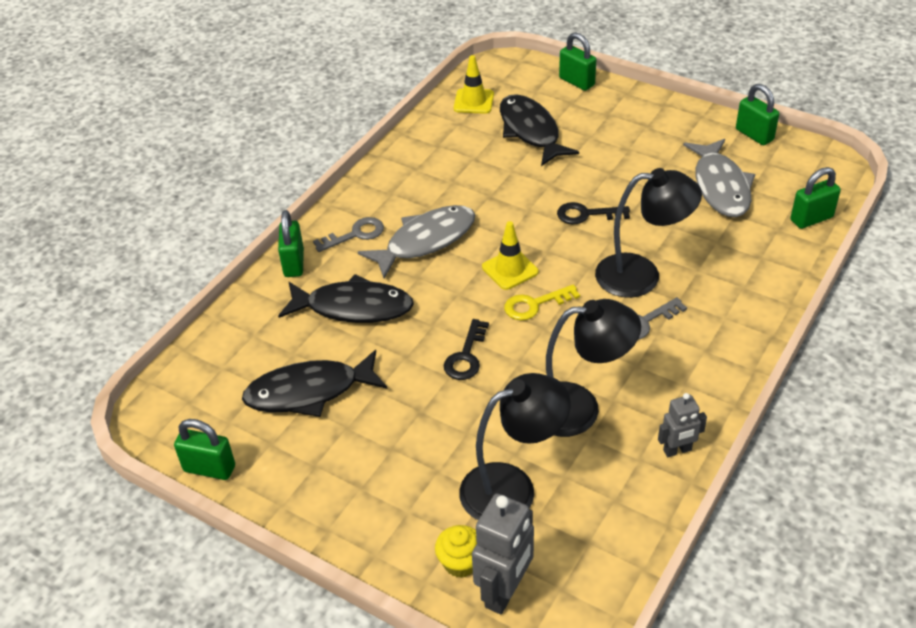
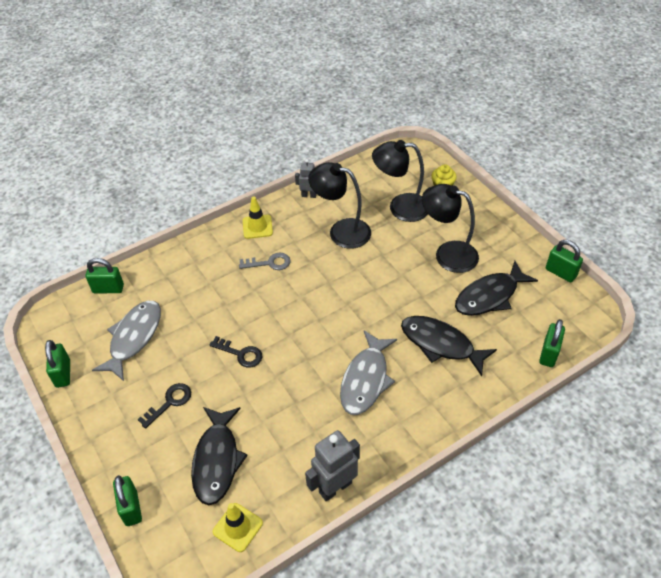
camera: 155 degrees left, 5 degrees up
black fish [242,350,387,417] -> black fish turned 135 degrees clockwise [455,261,538,316]
green padlock [278,210,304,277] -> green padlock moved to [539,319,565,367]
grey key [313,217,384,252] -> none
grey fish [358,205,475,278] -> grey fish turned 60 degrees counterclockwise [340,330,397,415]
black key [444,319,489,380] -> black key moved to [138,383,191,429]
grey robot [472,494,534,615] -> grey robot moved to [305,430,360,501]
yellow traffic cone [482,221,539,290] -> yellow traffic cone moved to [243,196,273,239]
yellow key [504,284,580,320] -> none
black lamp [595,168,702,298] -> black lamp moved to [422,184,479,273]

